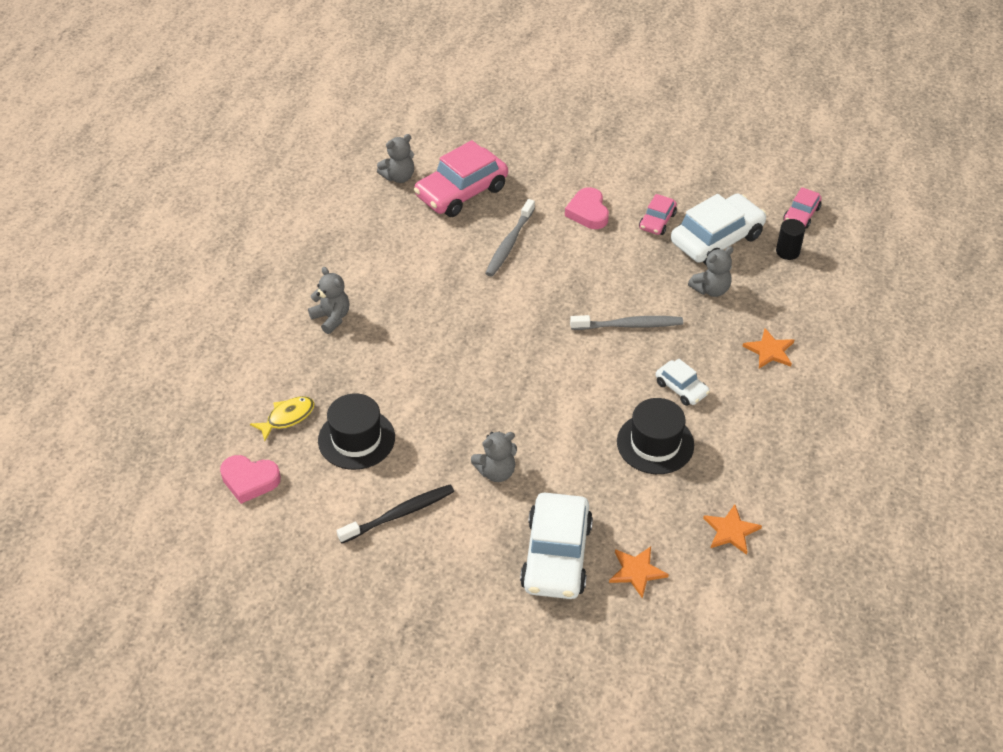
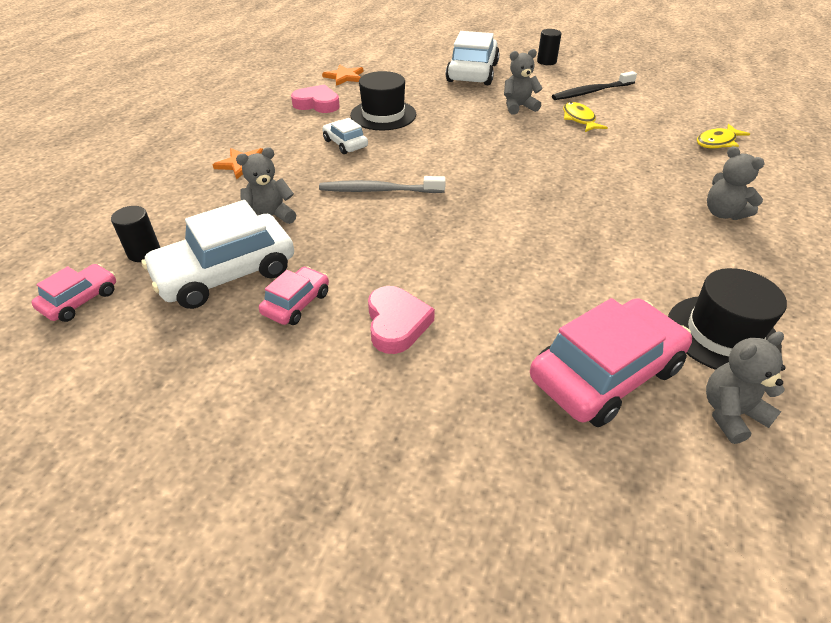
camera: 175 degrees left, 5 degrees down
pink heart [220,455,281,504] -> pink heart moved to [291,84,340,113]
black hat [318,393,395,470] -> black hat moved to [668,268,787,370]
grey toothbrush [485,199,535,277] -> none
orange star [609,546,669,598] -> none
none -> black cylinder [537,29,562,65]
none -> yellow fish [563,102,608,132]

